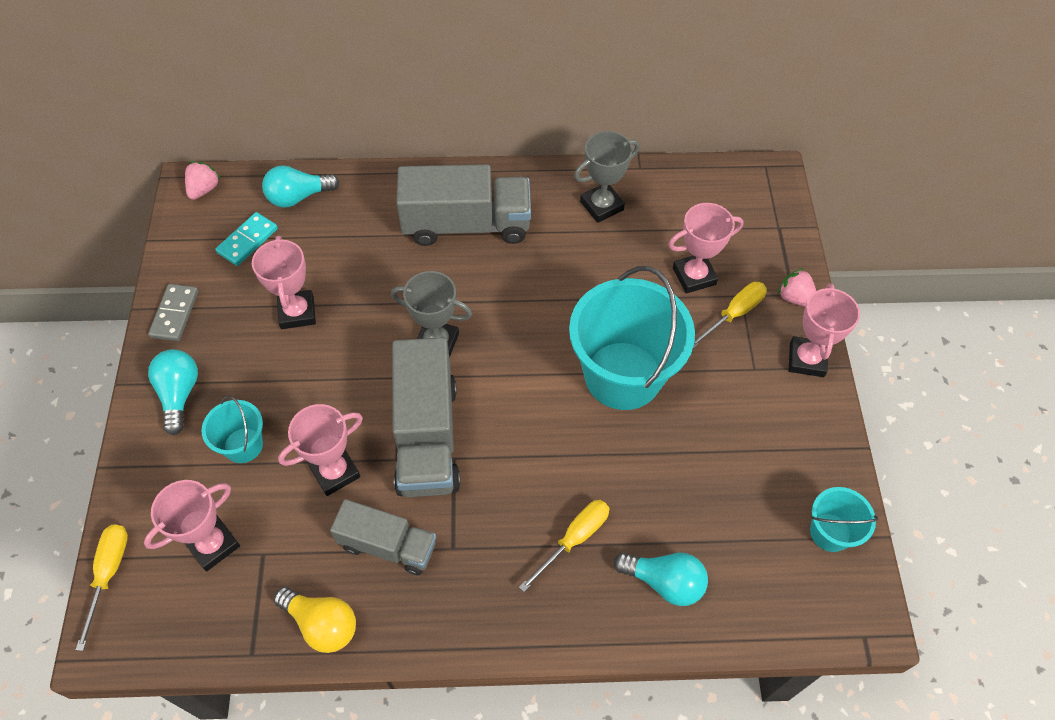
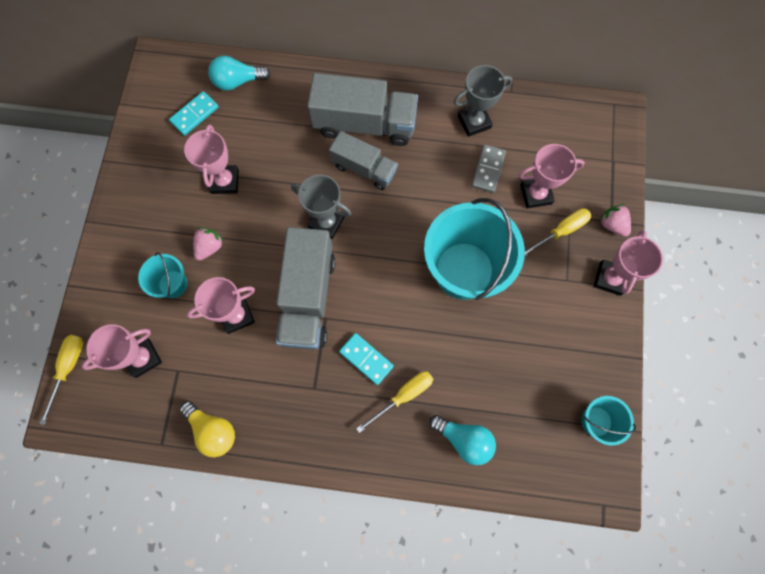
camera: 10 degrees right, 15 degrees up
grey domino [148,284,198,341] -> grey domino moved to [472,145,506,193]
turquoise light bulb [148,349,198,435] -> none
pink strawberry [185,162,220,200] -> pink strawberry moved to [193,227,224,260]
grey truck [330,499,436,575] -> grey truck moved to [329,131,398,190]
none -> turquoise domino [339,333,394,385]

